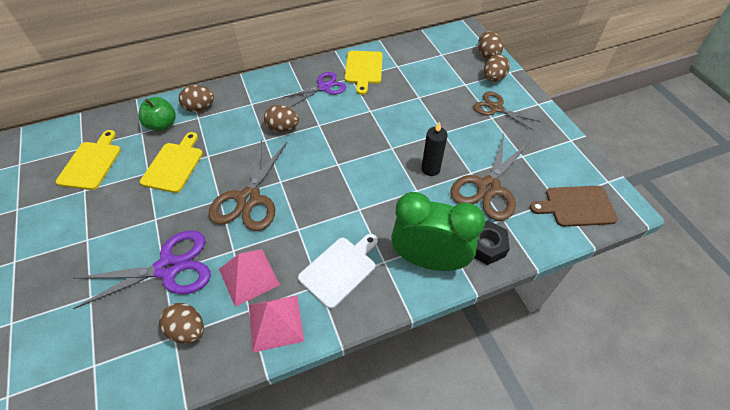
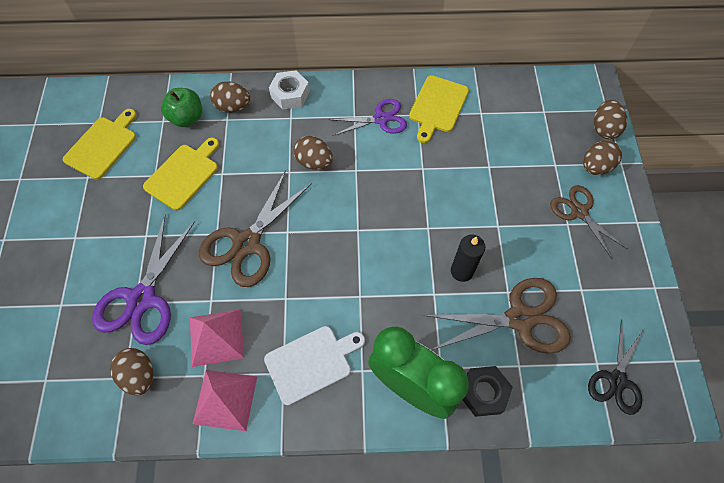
camera: 20 degrees right, 10 degrees up
purple scissors [73,231,211,309] -> purple scissors turned 105 degrees clockwise [92,214,195,345]
brown scissors [450,134,529,221] -> brown scissors turned 150 degrees counterclockwise [423,278,571,354]
brown cutting board [530,186,618,227] -> black scissors [588,319,645,415]
none -> white nut [269,70,310,110]

